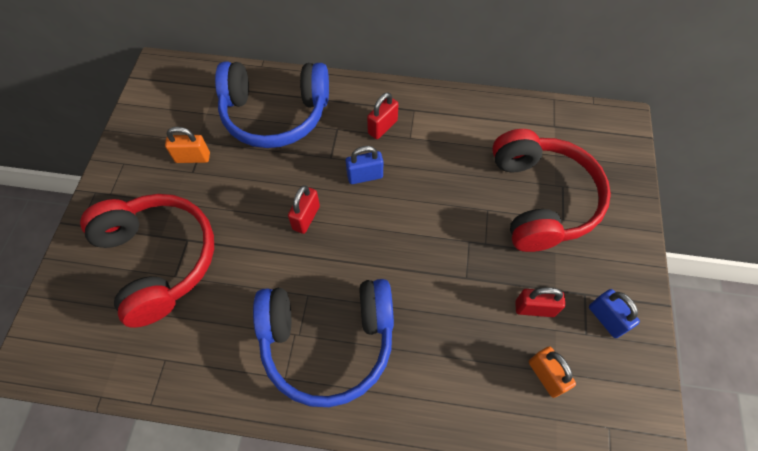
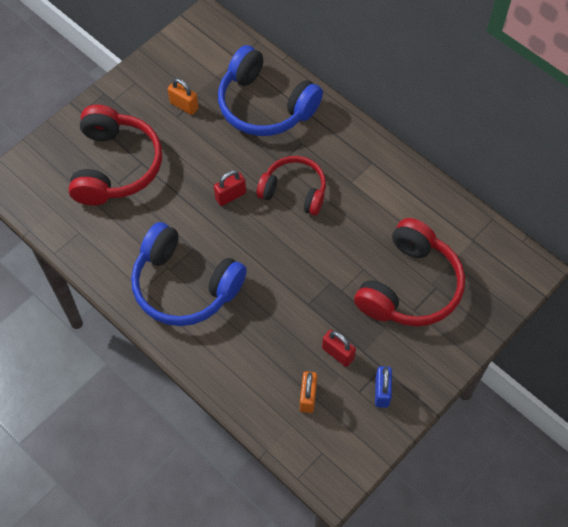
camera: 35 degrees right, 0 degrees up
blue padlock [346,146,383,184] -> red headphones [256,156,326,216]
red padlock [367,92,398,139] -> none

